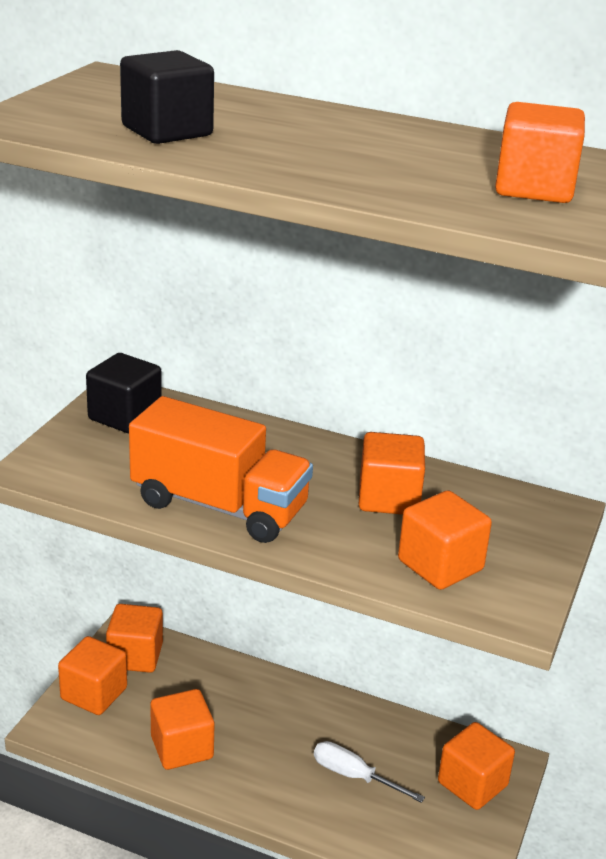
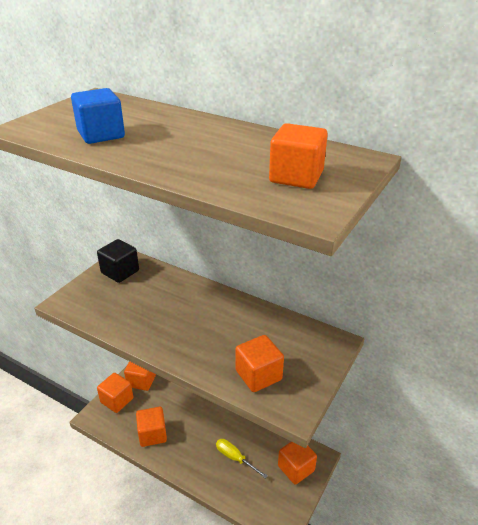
camera: 10 degrees right, 5 degrees up
black cube [120,50,214,144] -> blue cube [71,88,125,144]
orange truck [129,396,313,543] -> none
white screwdriver [314,741,425,803] -> yellow screwdriver [216,439,268,479]
orange cube [359,432,425,515] -> none

